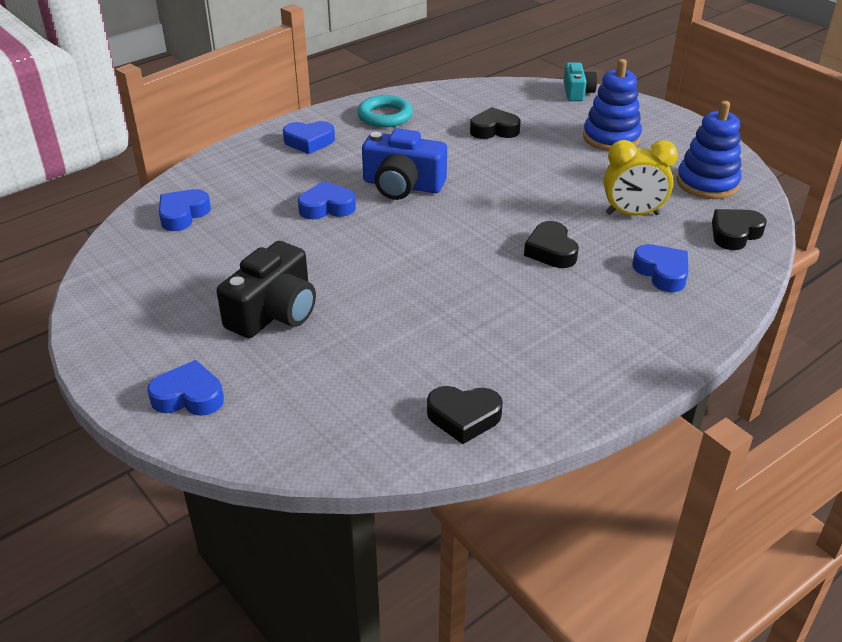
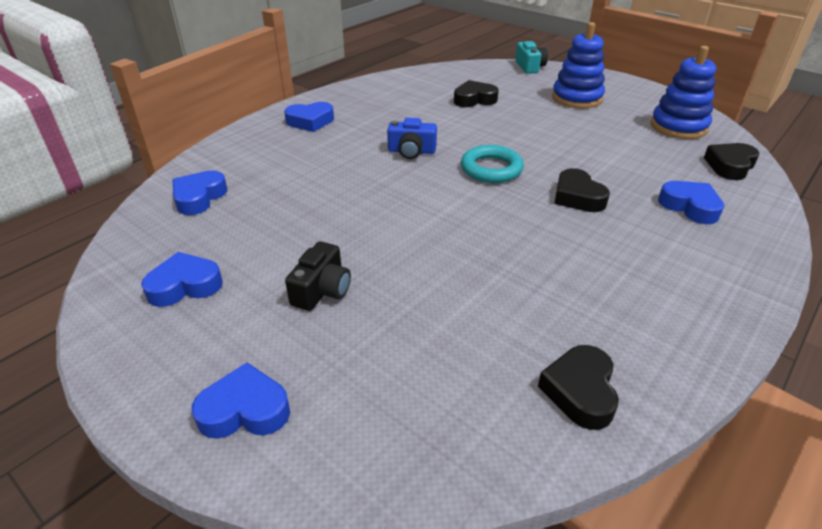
camera: 10 degrees left, 0 degrees up
black camera [217,241,316,338] -> black camera [285,241,351,311], size x0.62
blue heart [298,181,356,219] -> blue heart moved to [141,252,223,307]
turquoise ring [357,95,413,127] -> turquoise ring moved to [461,145,524,183]
blue camera [362,128,447,200] -> blue camera [387,118,437,159], size x0.62
black heart [427,386,503,444] -> black heart turned 105 degrees clockwise [538,345,619,430]
yellow clock [604,140,678,216] -> none

